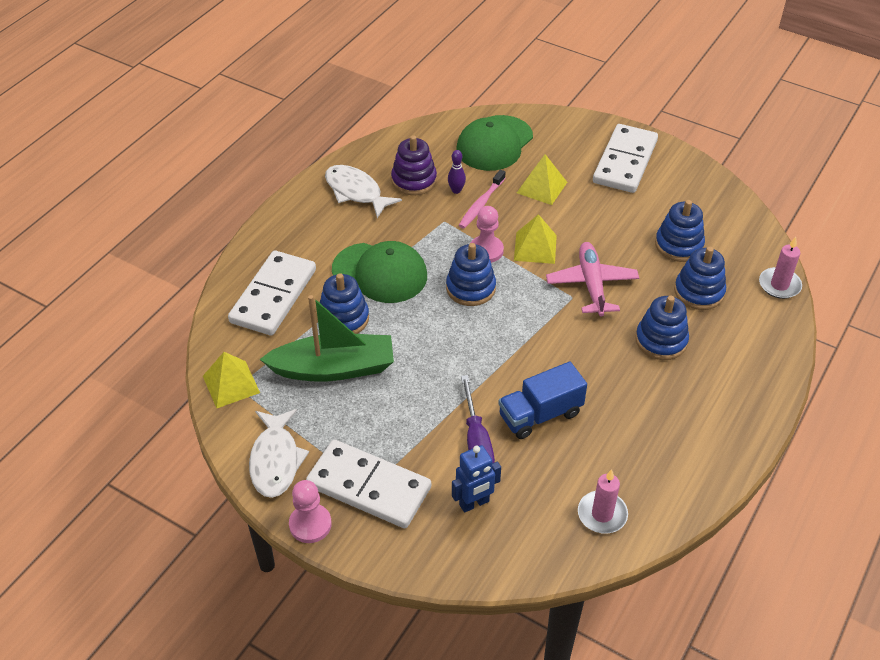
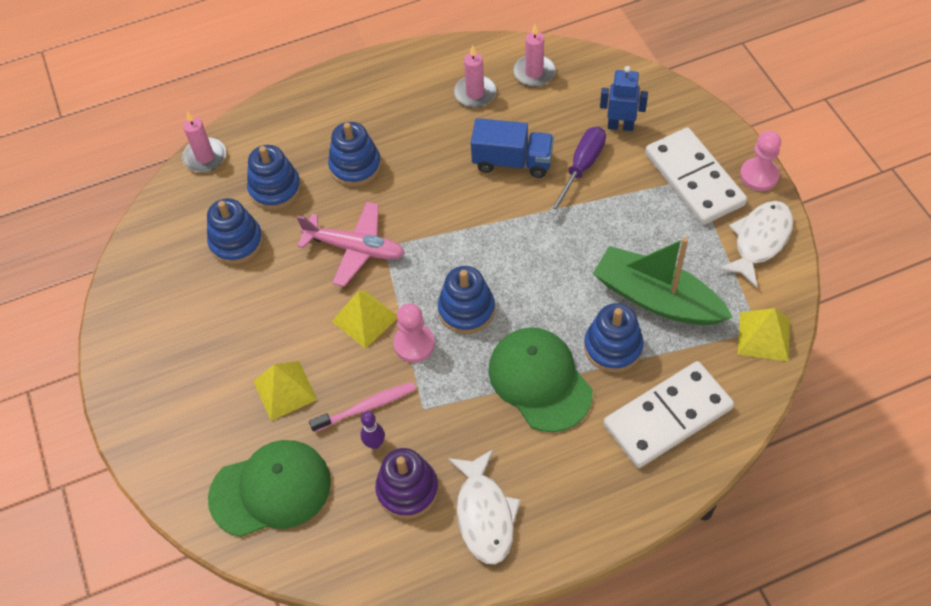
camera: 140 degrees left, 10 degrees up
pink plane [546,242,639,317] -> pink plane turned 105 degrees counterclockwise [297,202,405,287]
white domino [593,124,658,193] -> none
none -> pink candle [454,45,496,108]

